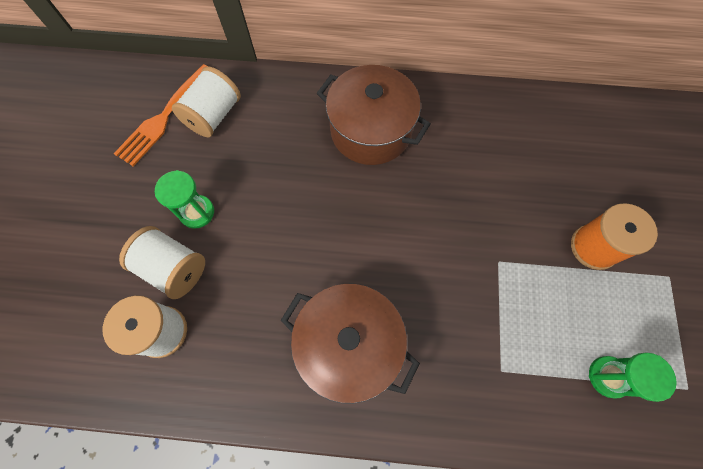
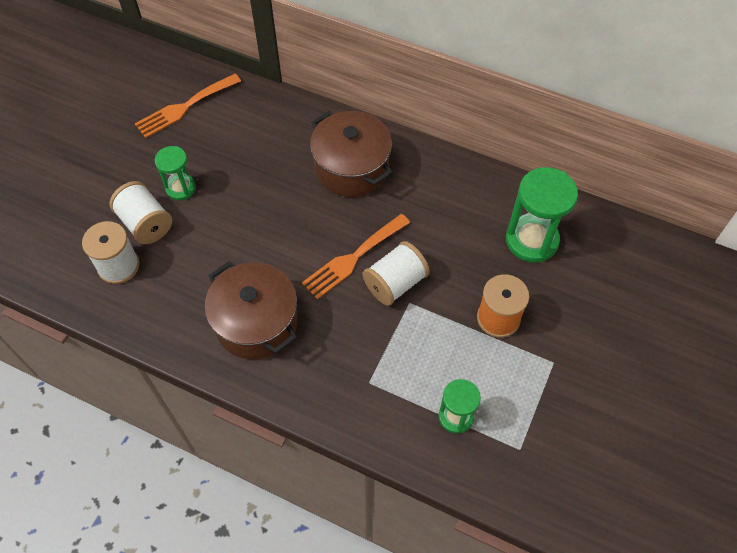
camera: 20 degrees right, 10 degrees down
white spool [172,66,241,138] -> white spool moved to [363,241,430,306]
none -> orange fork [302,214,410,300]
none -> green hourglass [506,167,578,263]

